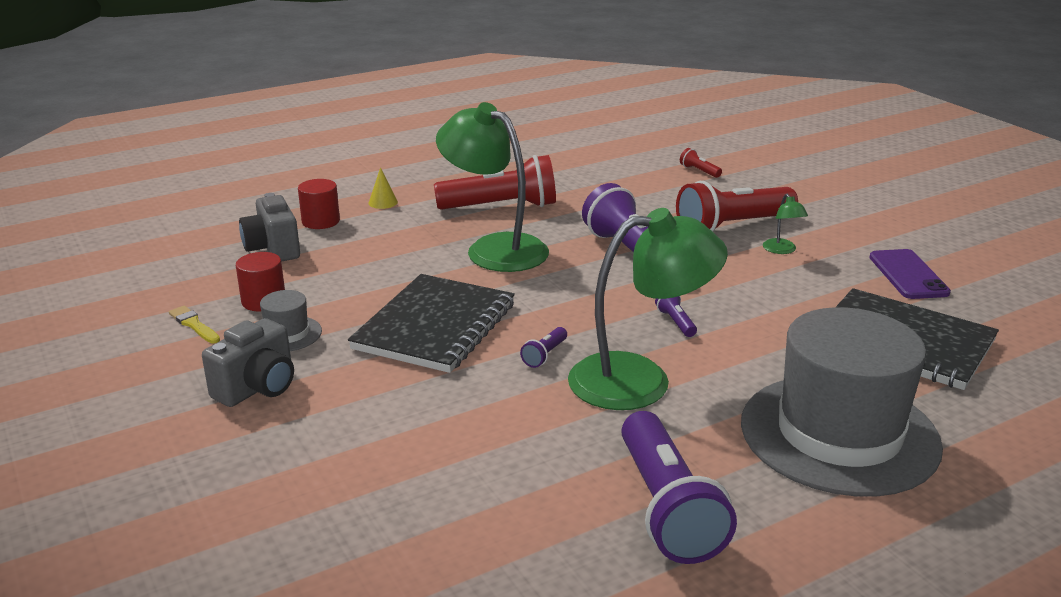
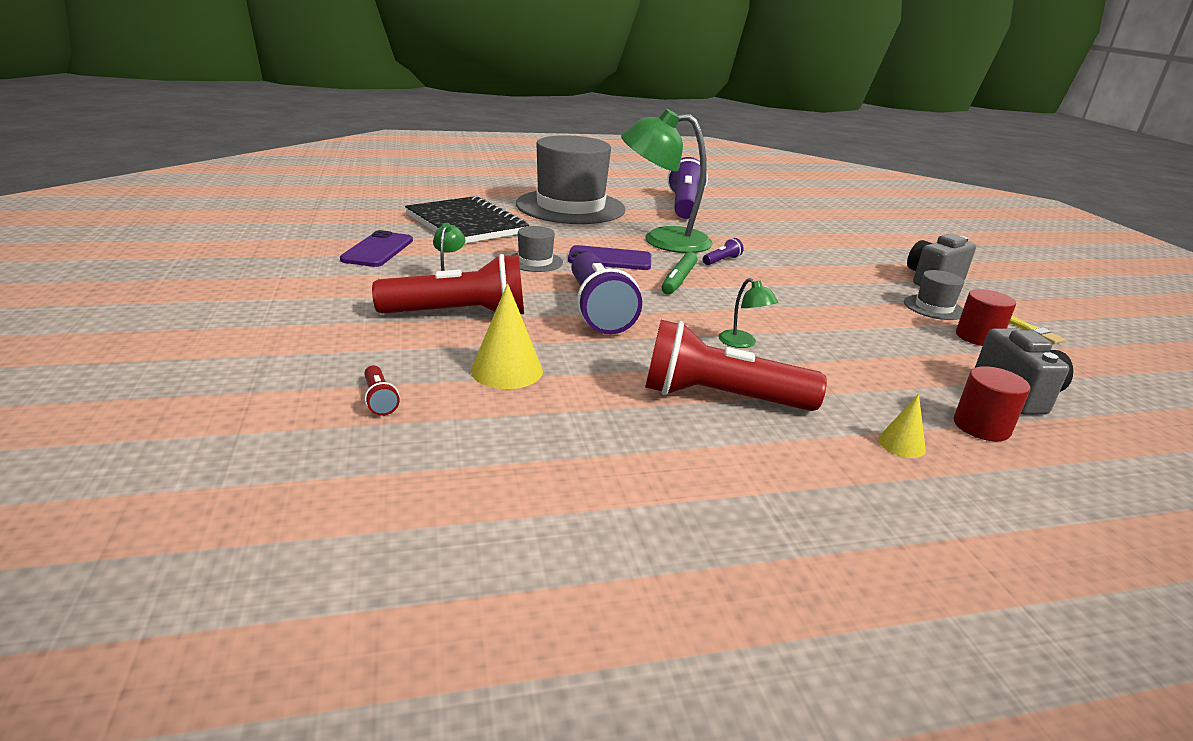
camera: 165 degrees left, 0 degrees up
black notebook [348,274,515,373] -> none
green lamp [436,102,549,272] -> green lamp [719,278,778,348], size x0.41
purple flashlight [655,296,697,337] -> purple phone [568,245,651,270]
none -> yellow cone [471,283,543,389]
none -> grey hat [511,226,563,272]
none -> green marker [662,252,698,294]

